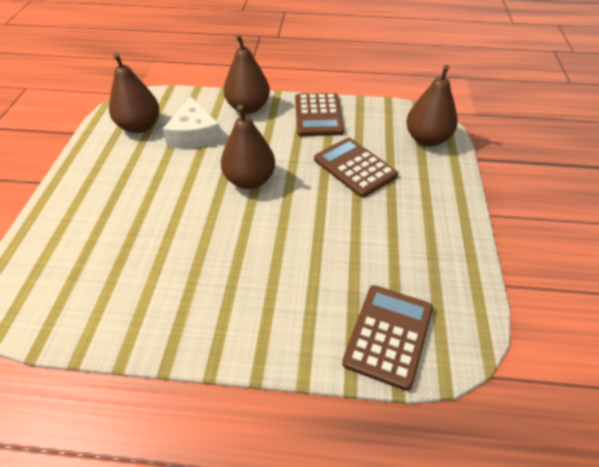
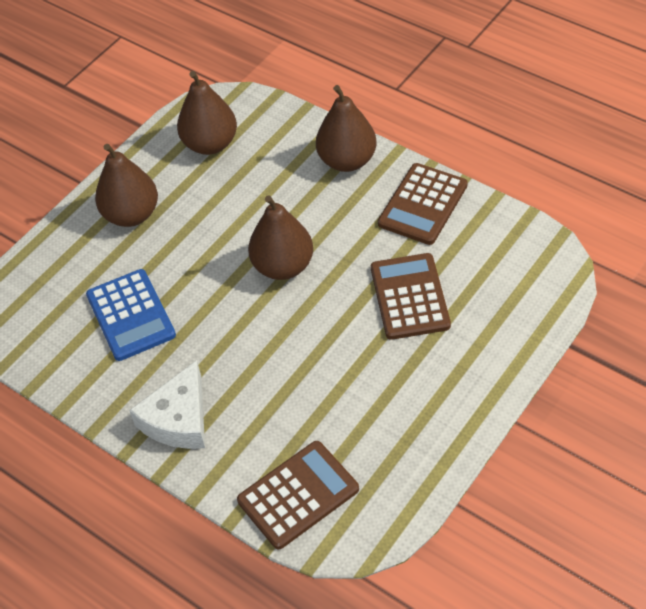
camera: 35 degrees right, 5 degrees up
white cheese [163,96,222,148] -> white cheese moved to [129,360,205,449]
brown pear [406,65,458,147] -> brown pear moved to [95,144,158,227]
none -> blue calculator [86,269,176,361]

